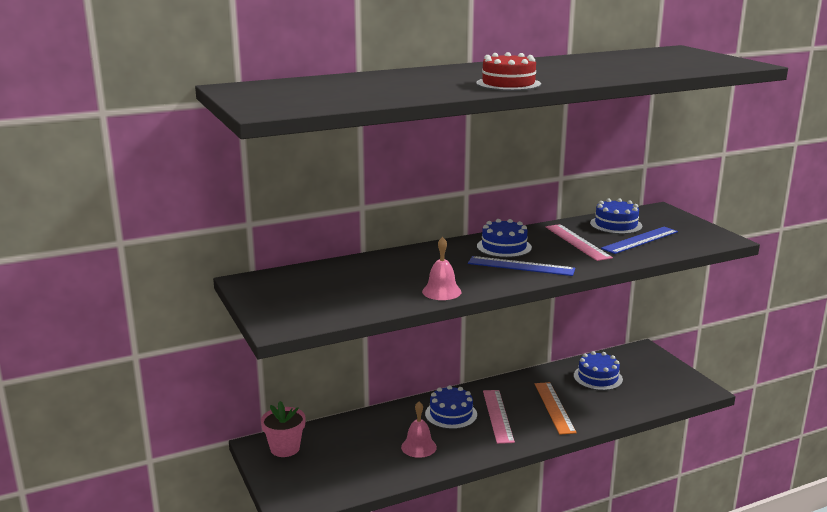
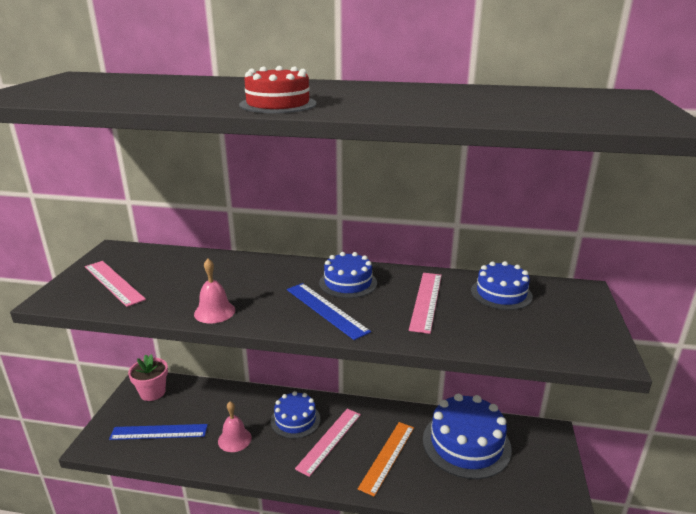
camera: 35 degrees right, 5 degrees up
blue cake [574,351,623,391] -> blue cake [423,394,512,479], size x1.66
blue ruler [601,227,678,254] -> blue ruler moved to [109,424,208,440]
none -> pink ruler [85,261,146,307]

